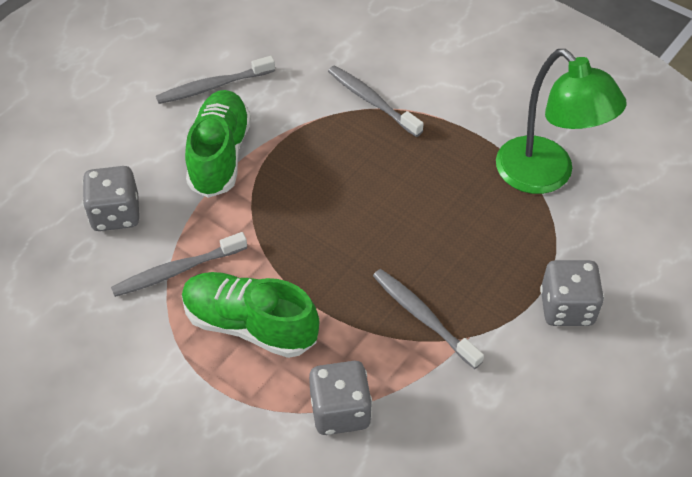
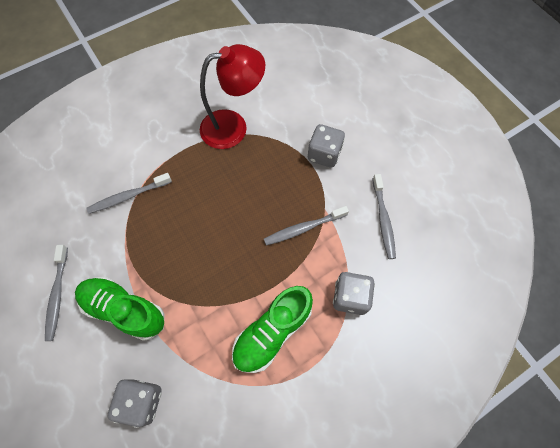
camera: 70 degrees left, 15 degrees up
grey toothbrush [111,232,247,297] -> grey toothbrush moved to [372,174,396,259]
green lamp [496,49,627,194] -> red lamp [200,44,265,149]

